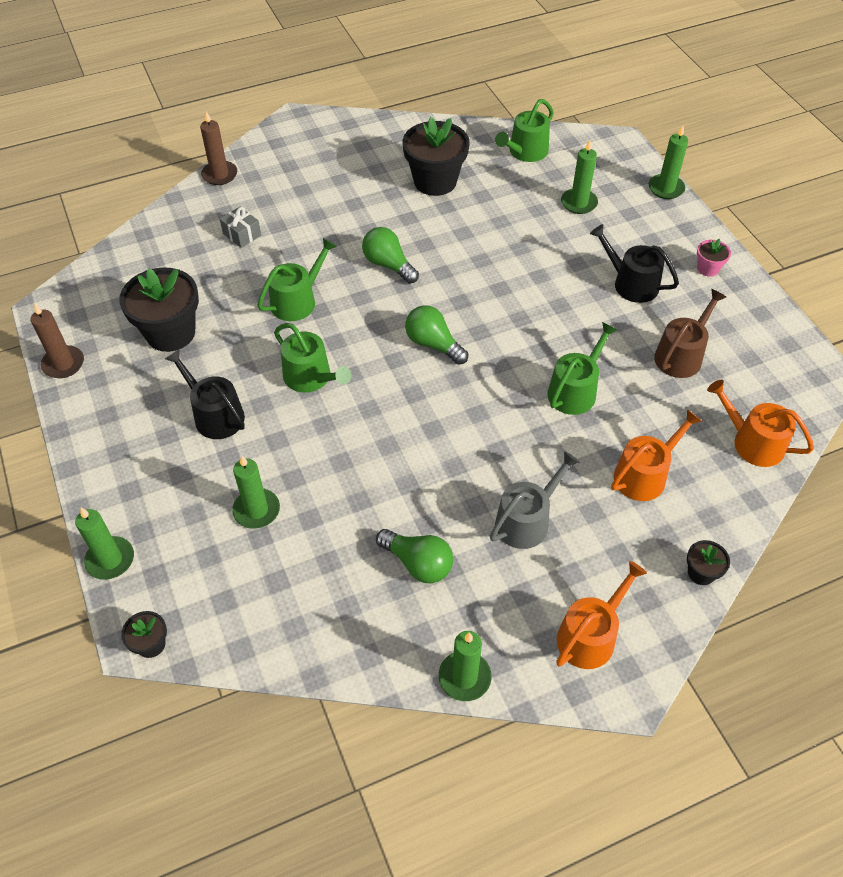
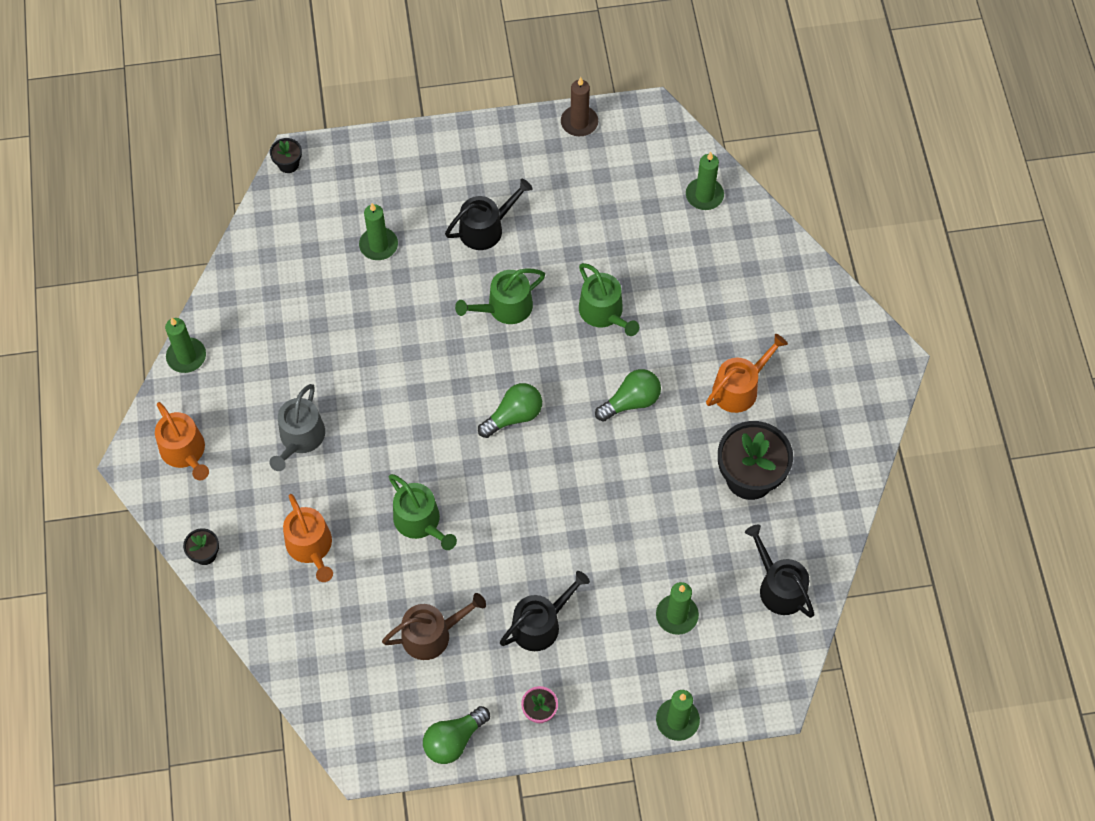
camera: 105 degrees right, 10 degrees up
green candle [75,508,134,580] -> green candle moved to [686,152,724,210]
black flower pot [119,267,199,352] -> none
brown candle [200,111,237,185] -> none
grey gift [220,207,261,248] -> none
green light bulb [376,529,453,583] -> green light bulb moved to [423,706,490,764]
grey watering can [490,451,580,549] -> grey watering can turned 45 degrees clockwise [269,384,325,471]
green watering can [495,99,554,162] -> black watering can [745,524,815,618]
brown watering can [654,289,726,378] -> brown watering can turned 75 degrees counterclockwise [382,593,486,660]
orange watering can [707,380,814,467] -> orange watering can moved to [706,334,788,413]

